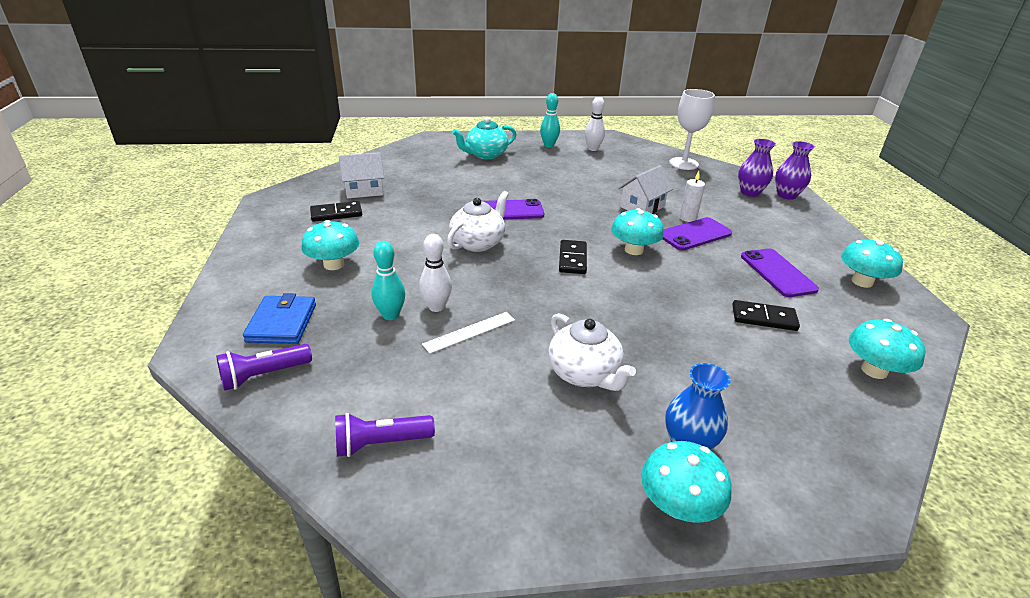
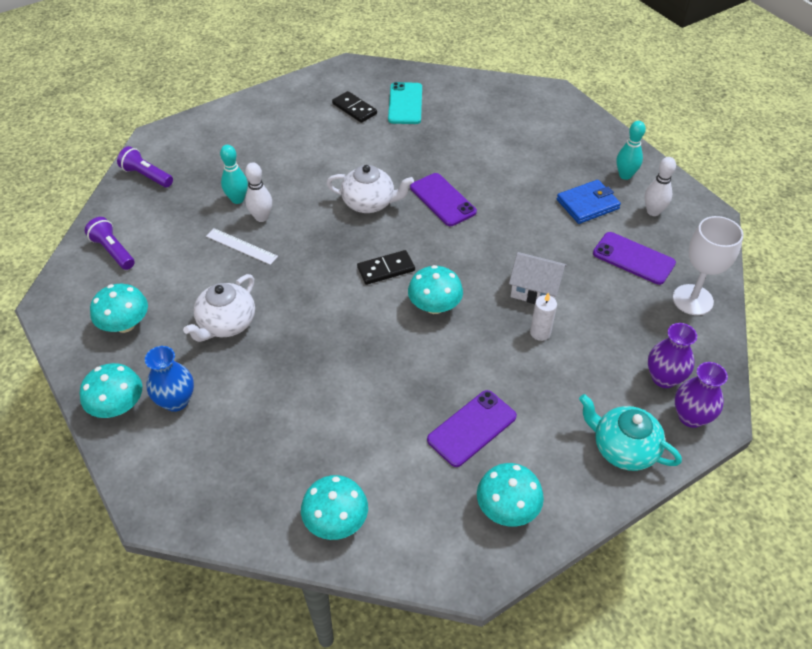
camera: 65 degrees right, 15 degrees up
blue wallet [243,293,316,344] -> blue wallet moved to [557,180,621,224]
turquoise mushroom [301,220,359,270] -> turquoise mushroom moved to [90,284,148,333]
white house [339,152,384,198] -> turquoise phone [388,82,422,124]
turquoise teapot [452,117,516,160] -> turquoise teapot moved to [579,394,682,471]
purple phone [662,217,732,250] -> purple phone moved to [593,232,676,285]
black domino [732,300,800,331] -> none

